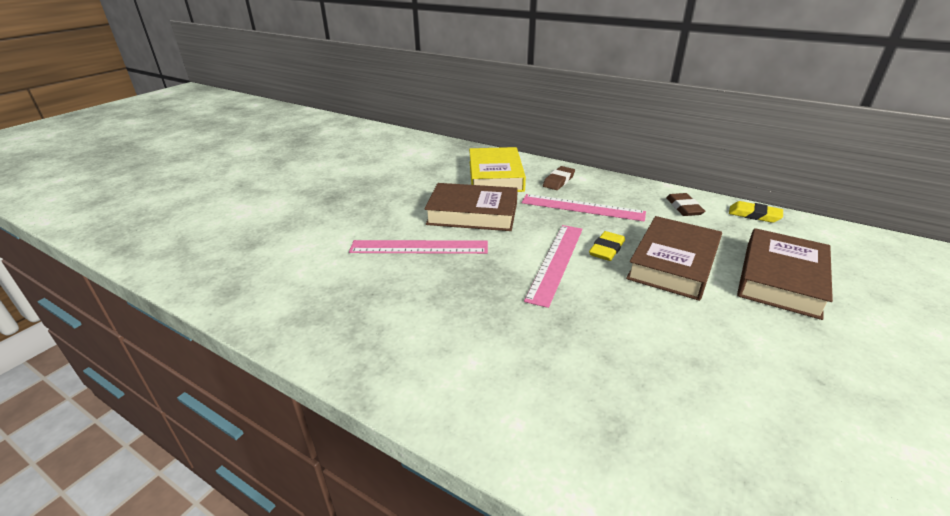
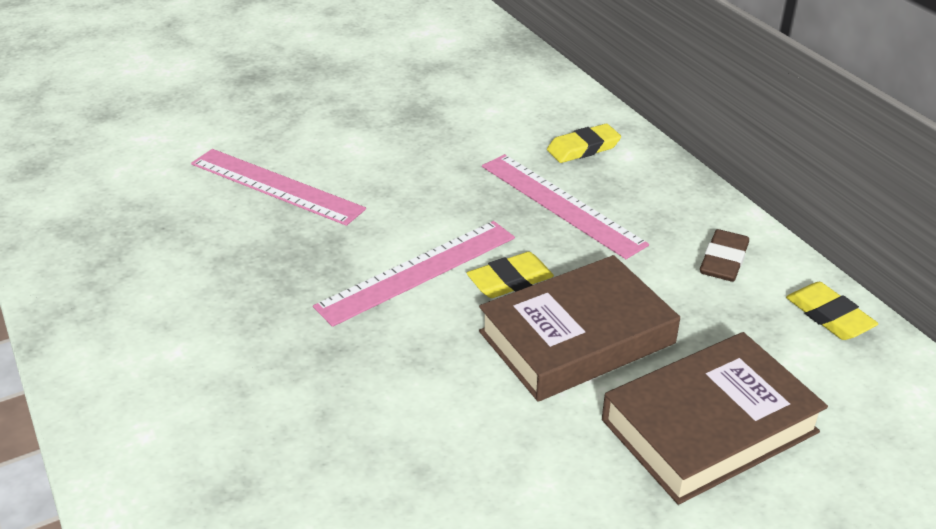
camera: 30 degrees right, 5 degrees up
brown book [425,183,518,231] -> none
yellow book [469,147,526,192] -> none
brown eraser [543,166,575,190] -> yellow eraser [547,124,621,163]

